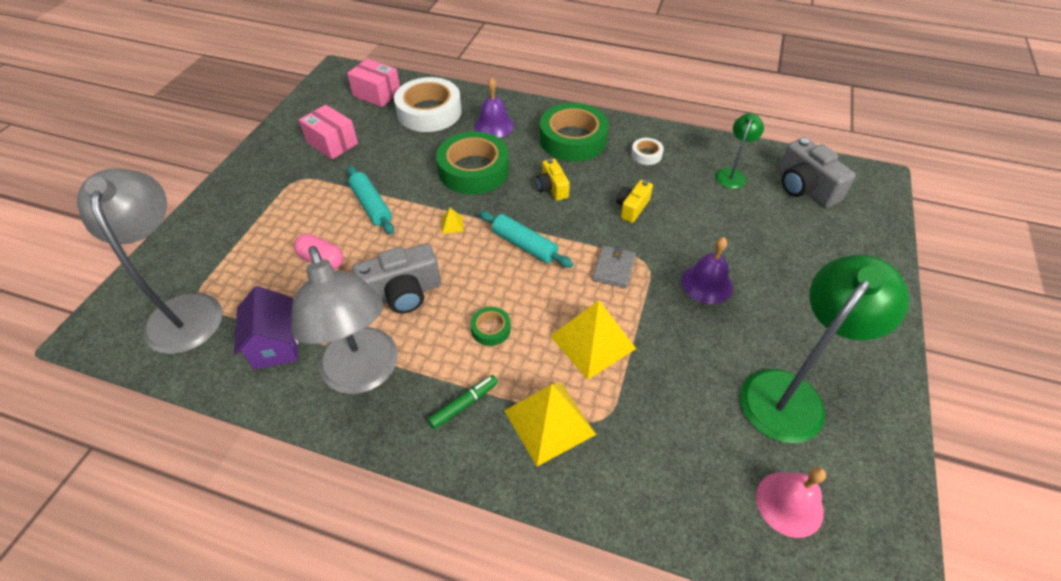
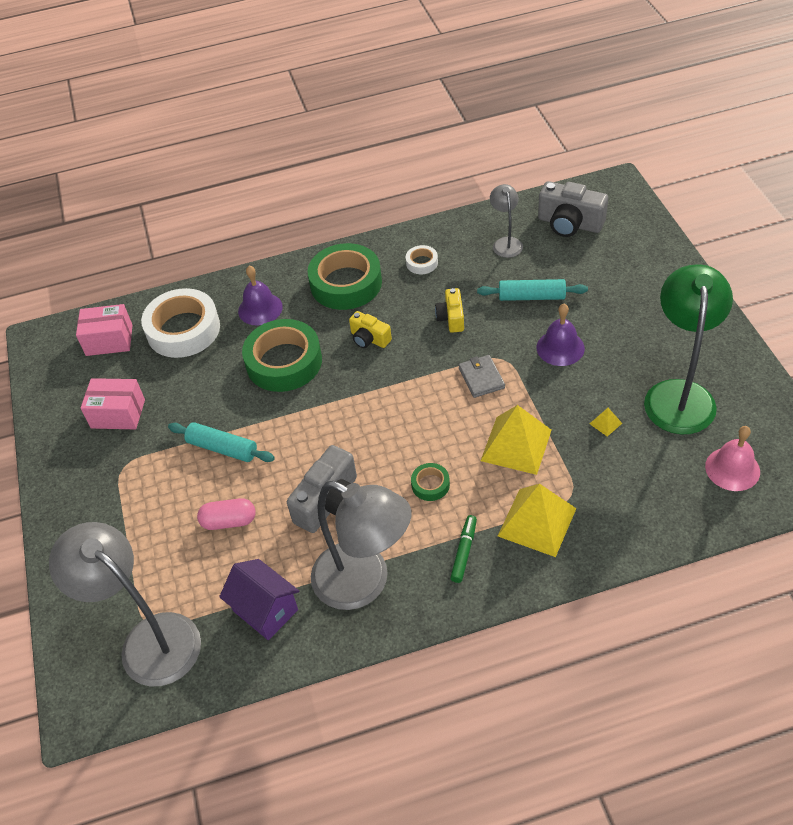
camera: 30 degrees left, 0 degrees up
yellow pyramid [441,208,464,234] -> yellow pyramid moved to [590,408,622,437]
turquoise rolling pin [479,211,573,268] -> turquoise rolling pin moved to [477,279,588,301]
green lamp [716,113,764,189] -> grey lamp [490,184,523,258]

